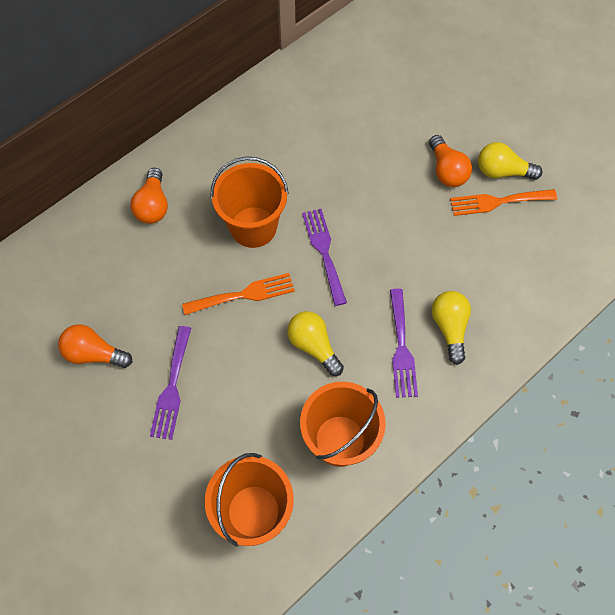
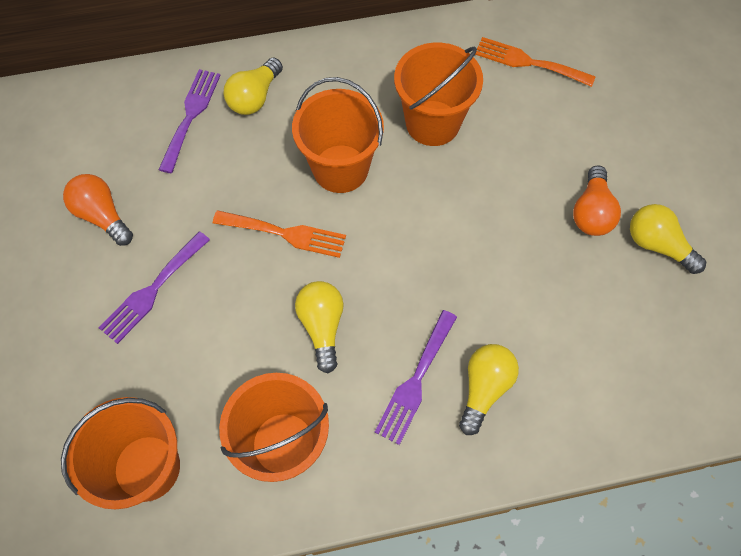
camera: 30 degrees right, 0 degrees up
orange light bulb [130,168,168,224] -> yellow light bulb [224,58,283,115]
purple fork [302,209,347,306] -> purple fork moved to [159,69,221,173]
orange fork [450,189,557,216] -> orange fork moved to [475,37,596,87]
none -> orange bucket [394,43,483,146]

